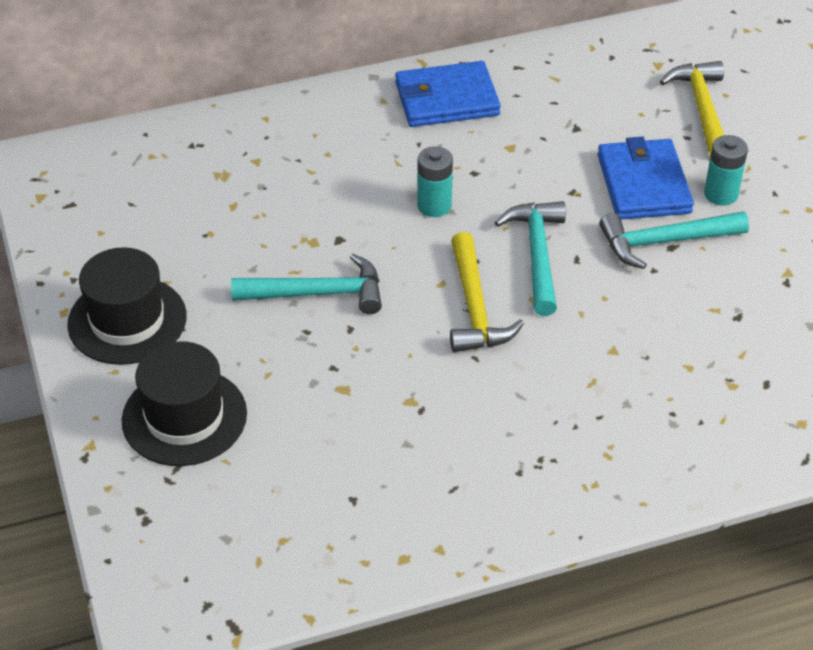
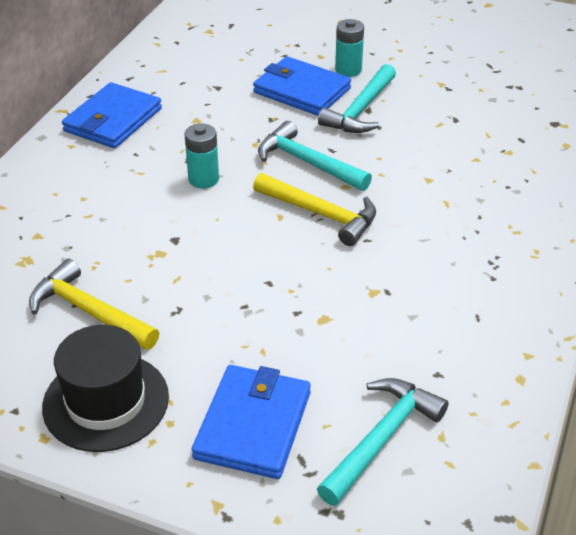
camera: 50 degrees left, 5 degrees down
black hat [122,341,247,466] -> blue wallet [192,365,311,479]
turquoise hammer [231,254,382,314] -> turquoise hammer moved to [317,378,449,506]
yellow hammer [660,61,724,156] -> yellow hammer moved to [29,259,159,350]

